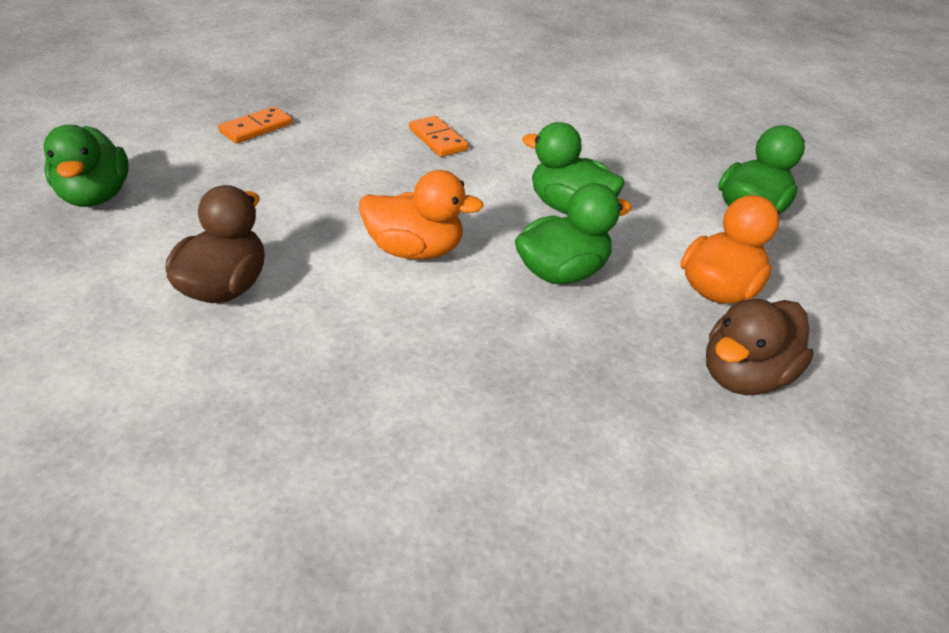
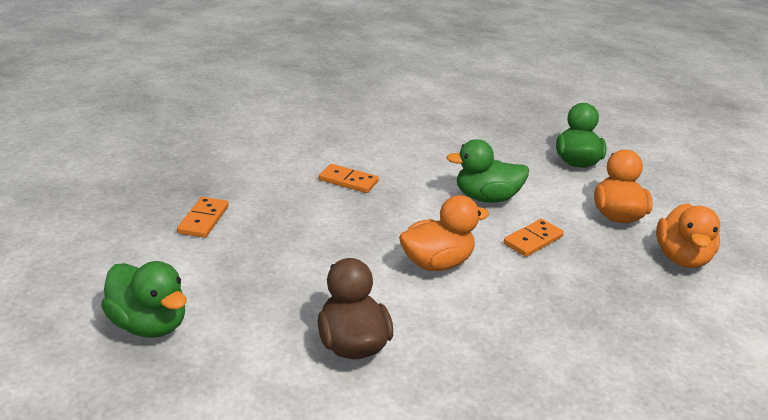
camera: 35 degrees left, 10 degrees down
green duck [515,183,632,284] -> orange domino [504,219,564,257]
brown duck [706,299,814,395] -> orange duck [656,203,720,268]

